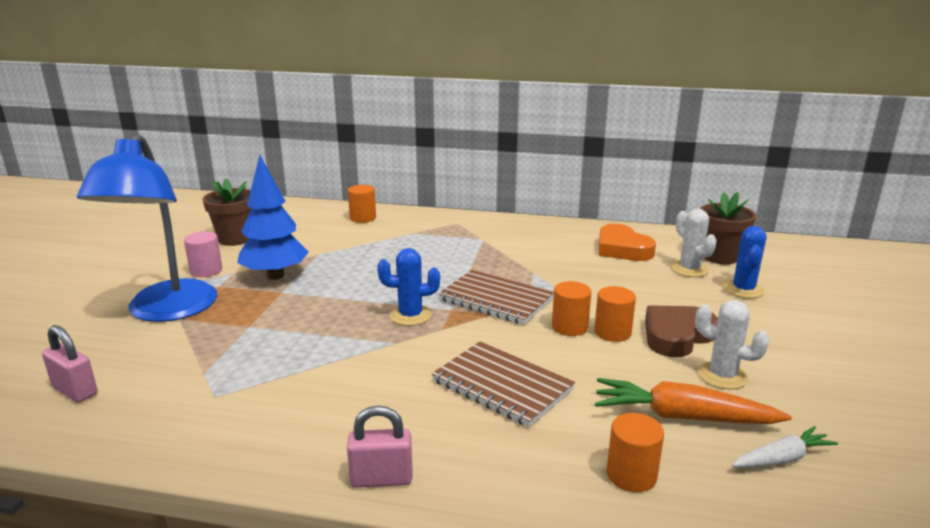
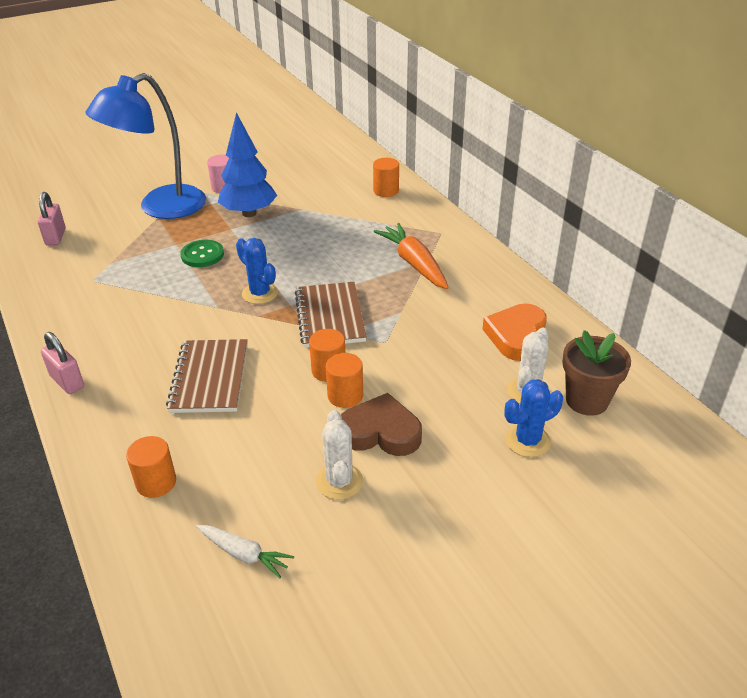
camera: 50 degrees right, 15 degrees up
brown flower pot [202,178,252,246] -> none
orange carrot [595,378,792,424] -> orange carrot moved to [374,223,449,289]
none -> green button [180,240,224,267]

